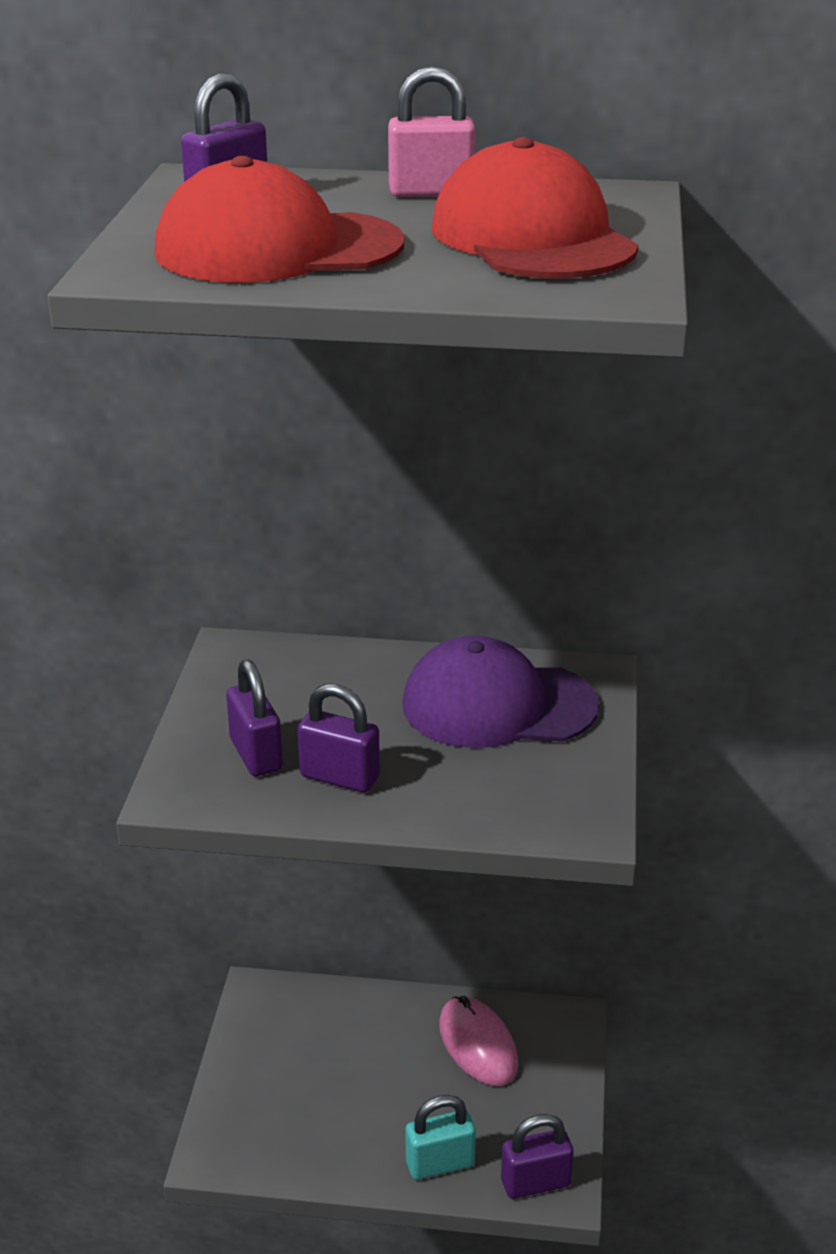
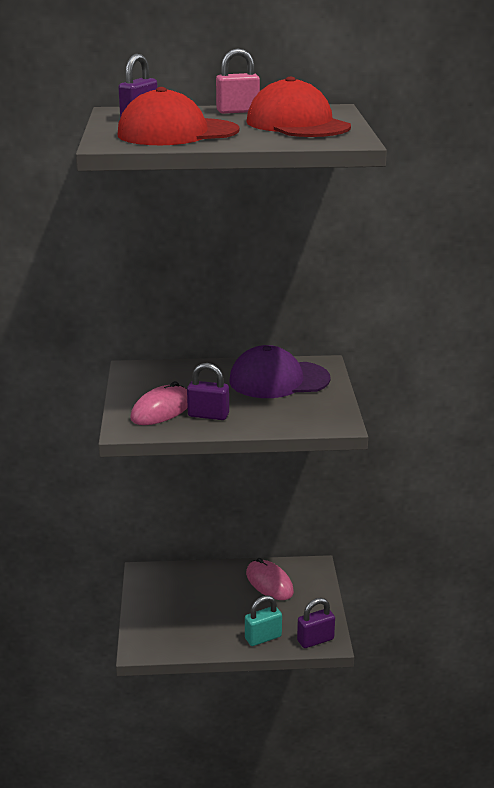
camera: 10 degrees left, 5 degrees down
purple padlock [226,659,283,776] -> pink mouse [130,381,188,425]

